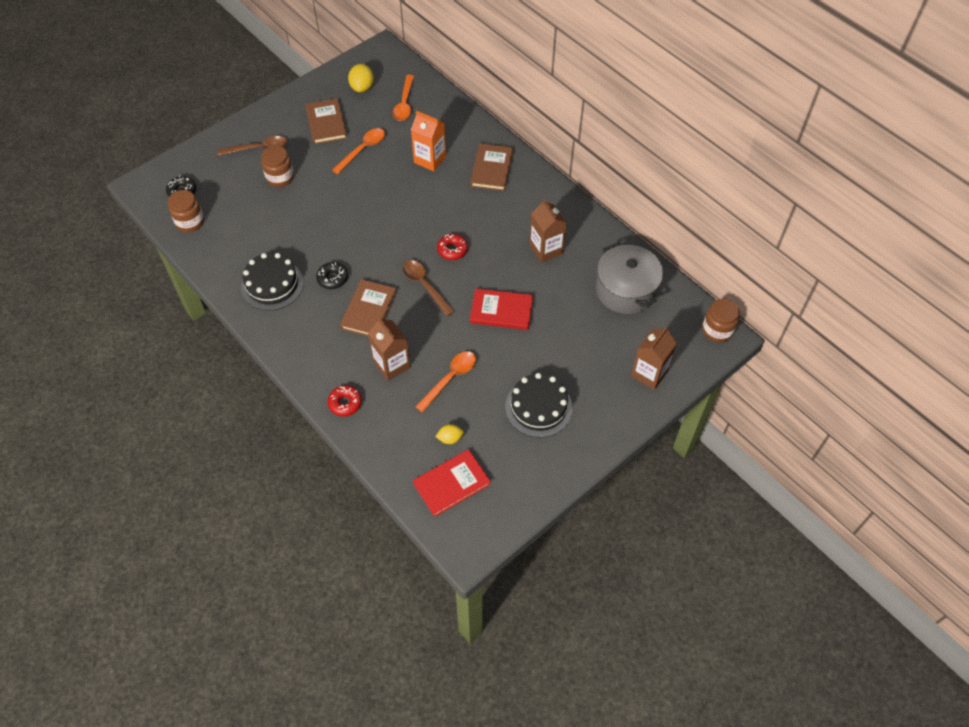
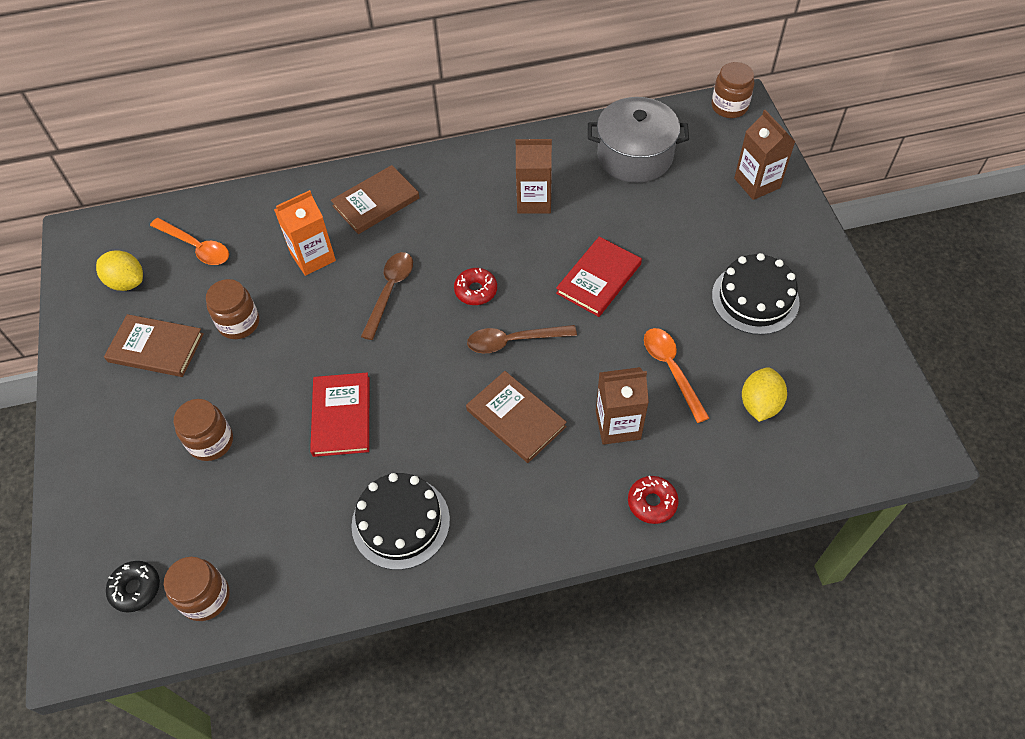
camera: 60 degrees left, 0 degrees up
brown spoon [217,136,288,156] -> brown spoon moved to [361,252,413,340]
black donut [316,262,348,289] -> none
orange spoon [332,128,385,174] -> brown jar [206,279,259,339]
red book [413,449,491,517] -> red book moved to [310,373,369,457]
yellow lemon [435,424,464,444] -> yellow lemon [742,367,787,422], size x1.61
brown book [470,144,513,191] -> brown book turned 75 degrees counterclockwise [331,165,420,234]

